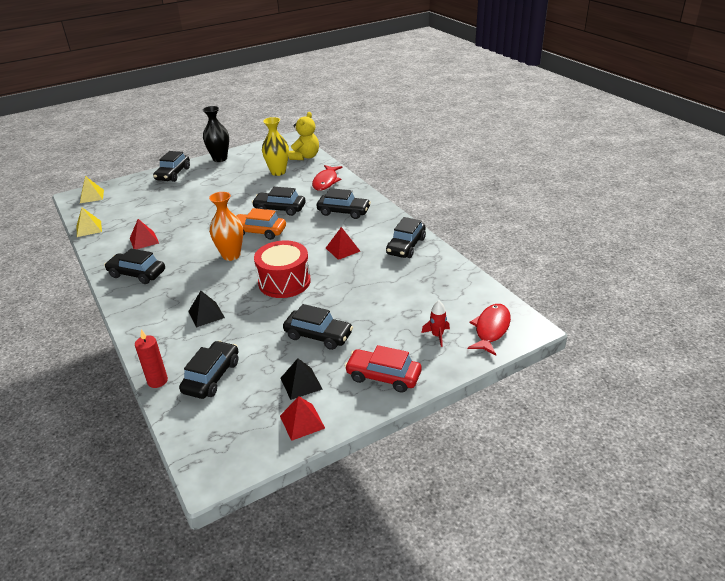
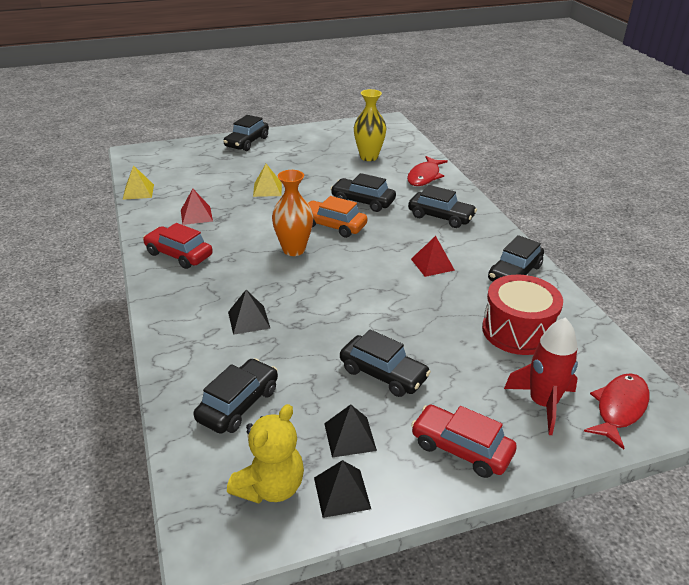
camera: 10 degrees right, 0 degrees up
yellow pyramid [80,176,104,203] -> yellow pyramid moved to [253,164,282,197]
black car [104,249,165,284] -> red car [143,223,213,269]
red candle [135,330,168,388] -> none
black vase [203,106,229,162] -> none
red drum [254,240,311,298] -> red drum moved to [482,274,563,355]
red pyramid [280,396,325,441] -> black pyramid [314,460,371,518]
yellow teddy bear [289,112,319,160] -> yellow teddy bear moved to [227,404,304,504]
red rocket [421,301,450,347] -> red rocket [504,317,578,435], size x1.81

